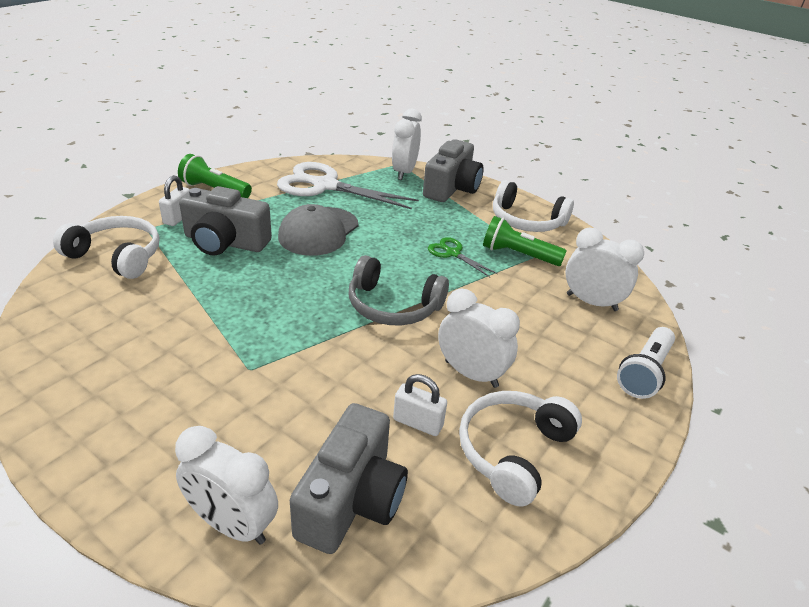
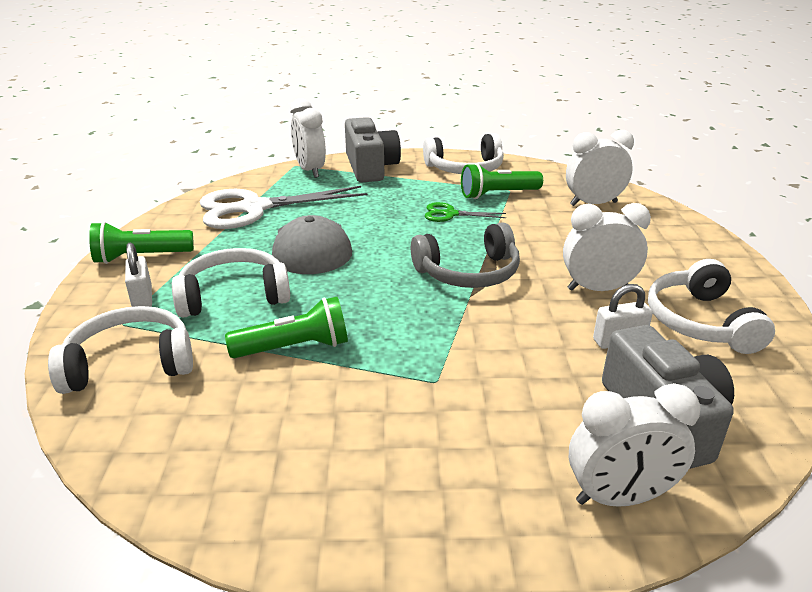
camera: 35 degrees left, 5 degrees down
grey camera [179,186,272,256] -> white headphones [172,248,290,318]
white flashlight [617,327,675,399] -> none
none -> green flashlight [225,297,348,358]

